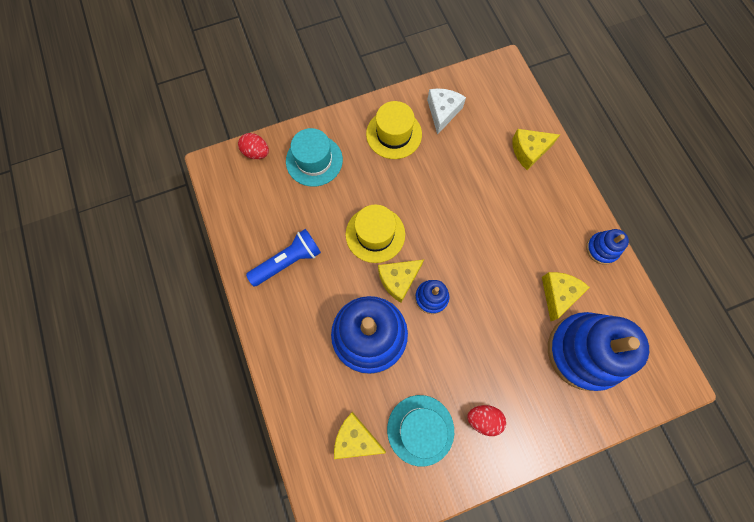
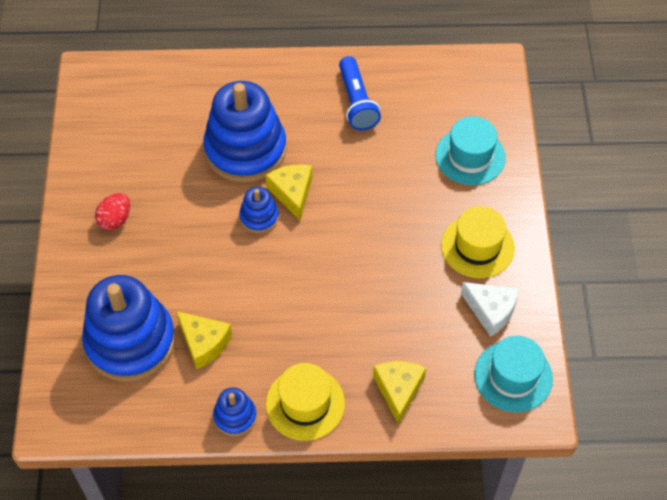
camera: 110 degrees right, 15 degrees down
red egg [238,133,269,159] -> none
yellow cheese [334,412,386,459] -> none
yellow hat [346,204,405,263] -> yellow hat moved to [266,363,345,441]
turquoise hat [387,395,454,467] -> turquoise hat moved to [474,336,553,412]

